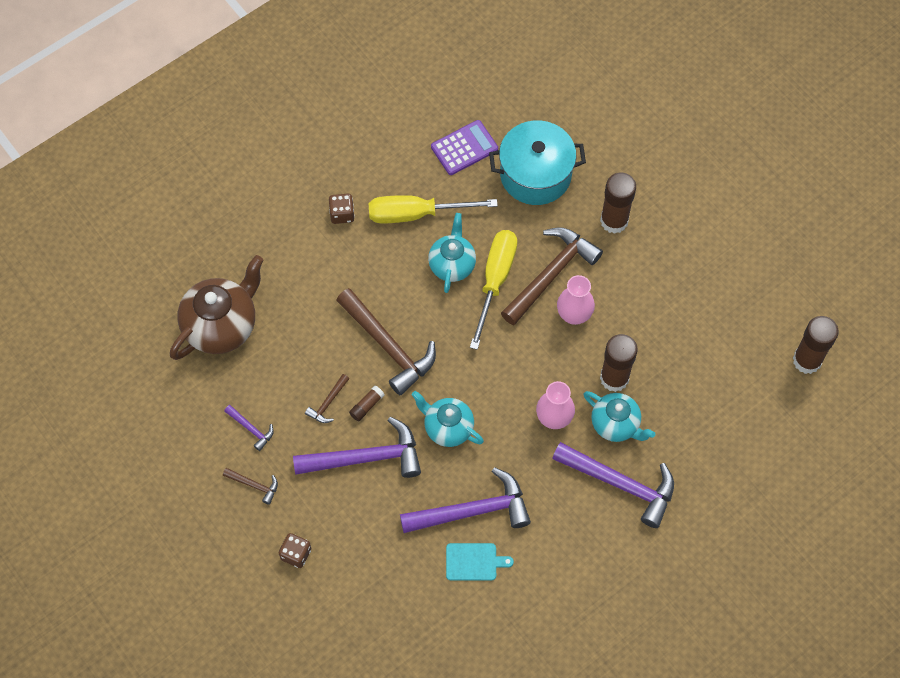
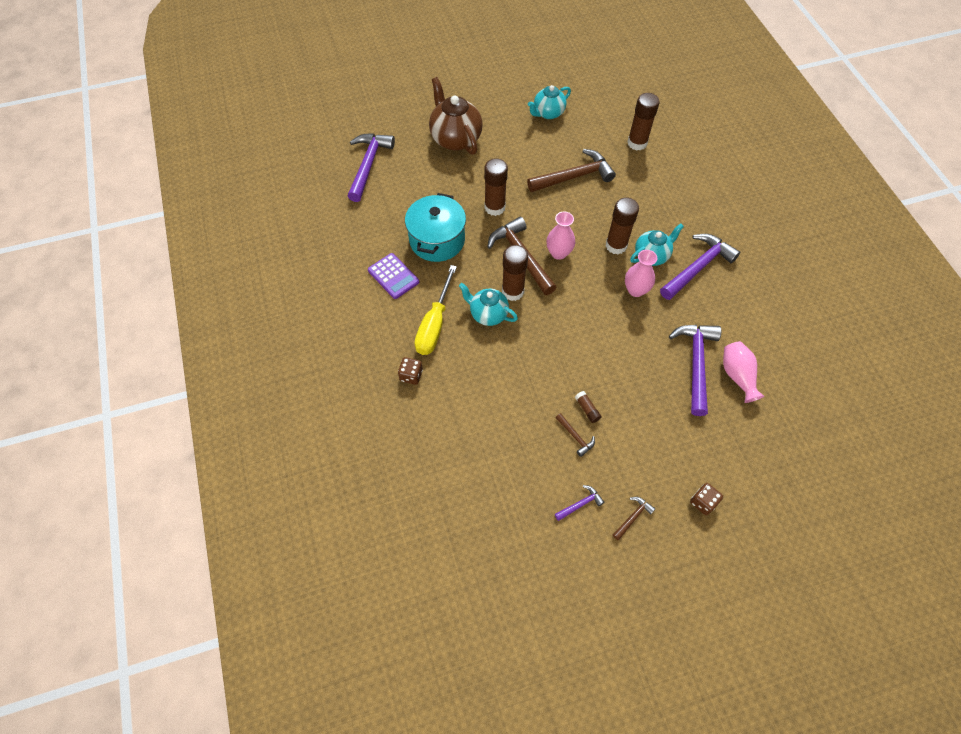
camera: 70 degrees left, 5 degrees down
brown teapot [170,255,263,360] -> brown teapot moved to [429,77,483,155]
purple hammer [293,417,421,478] -> purple hammer moved to [348,133,395,202]
brown hammer [336,288,436,395] -> brown hammer moved to [527,149,616,192]
turquoise teapot [412,391,484,447] -> turquoise teapot moved to [528,85,571,119]
purple calculator [431,120,498,175] -> purple calculator turned 150 degrees clockwise [368,253,419,299]
turquoise cutting board [446,543,514,581] -> pink vase [723,341,764,403]
yellow screwdriver [470,230,517,350] -> brown glue stick [502,245,528,301]

